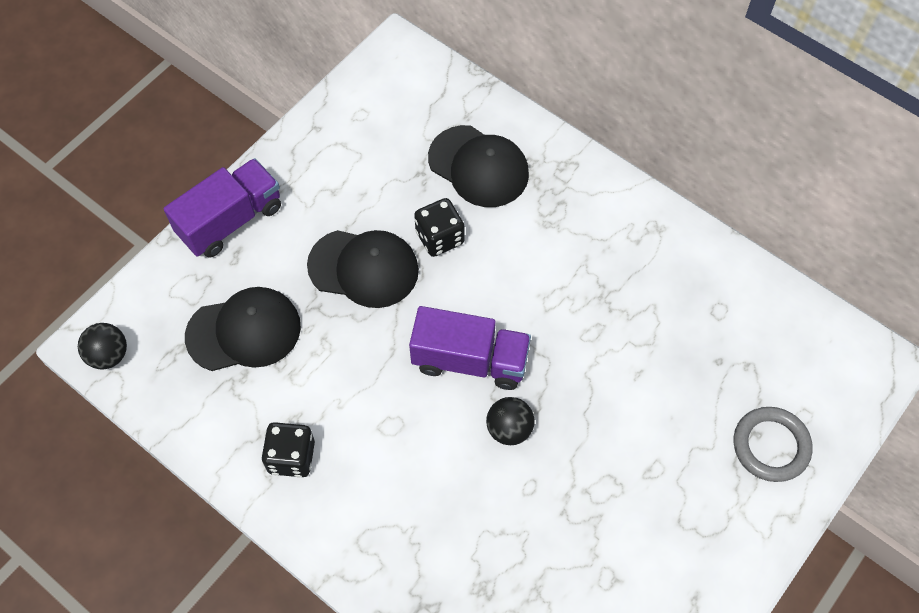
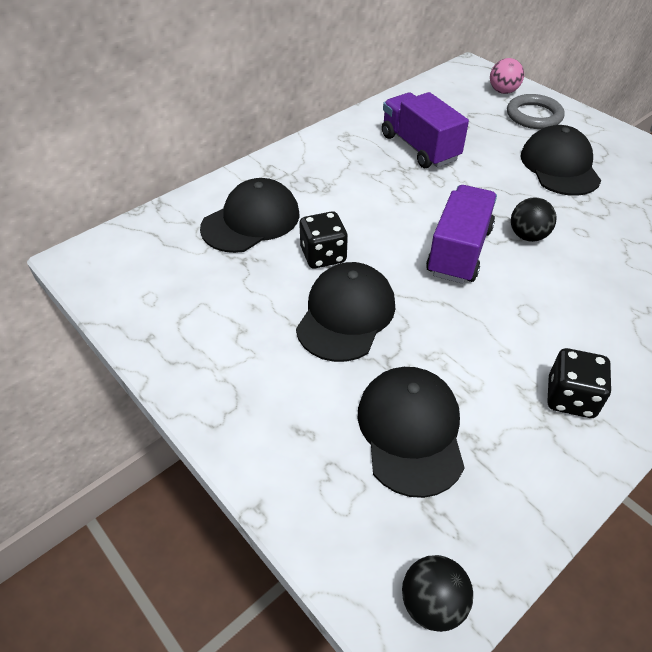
camera: 80 degrees left, 15 degrees down
purple truck [164,158,281,258] -> purple truck moved to [382,92,469,168]
none -> pink ball [490,58,524,94]
none -> black cap [520,125,602,196]

